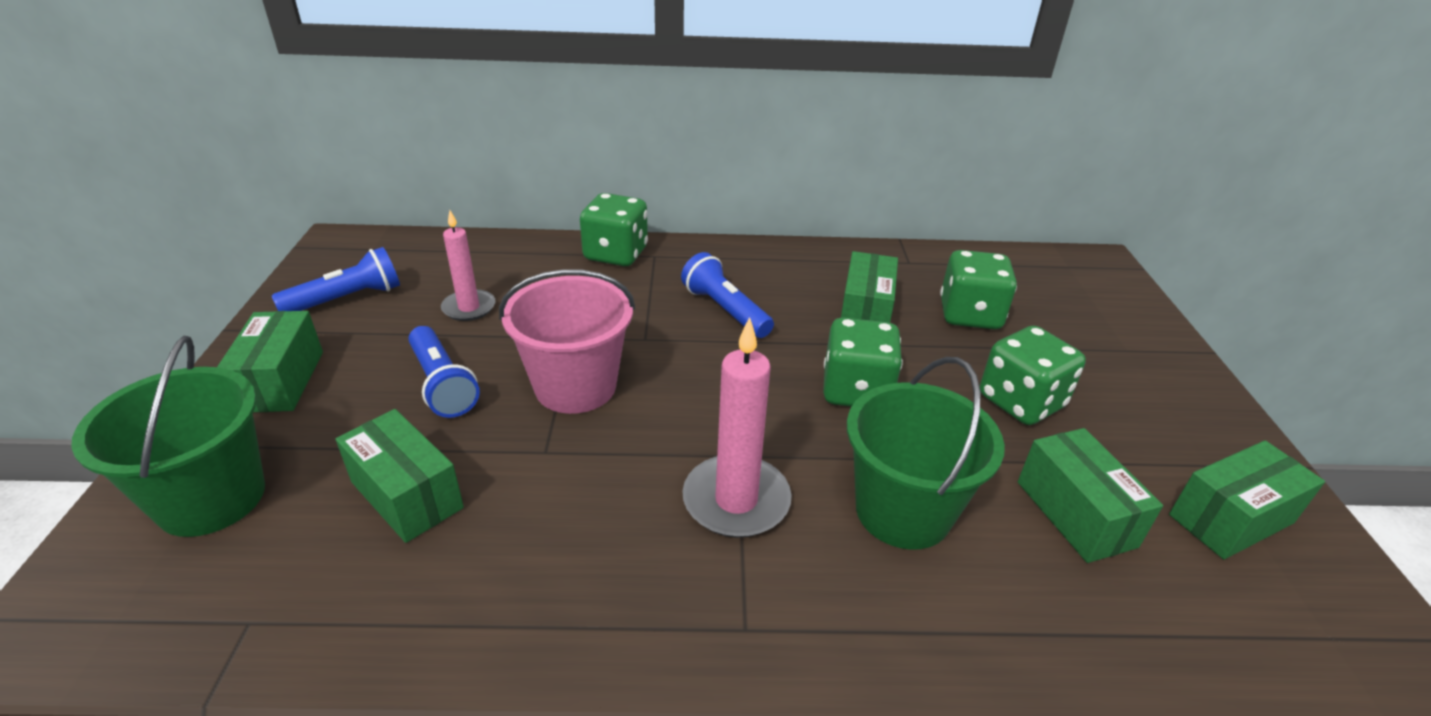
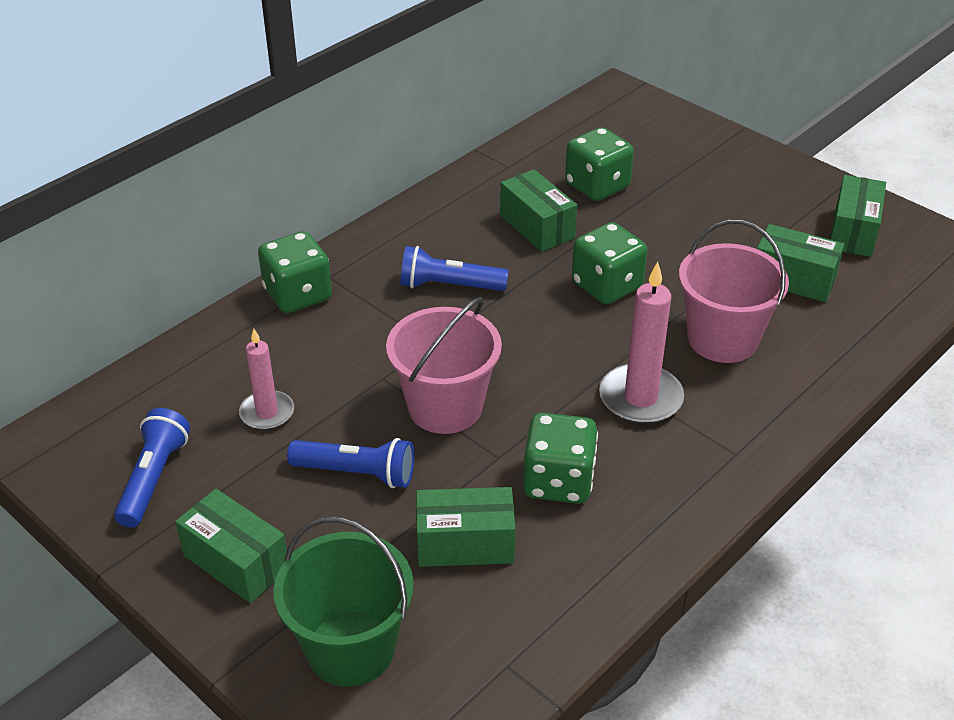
camera: 45 degrees left, 5 degrees up
green bucket [847,357,1005,550] -> pink bucket [679,220,789,363]
green dice [980,326,1086,425] -> green dice moved to [523,413,598,504]

